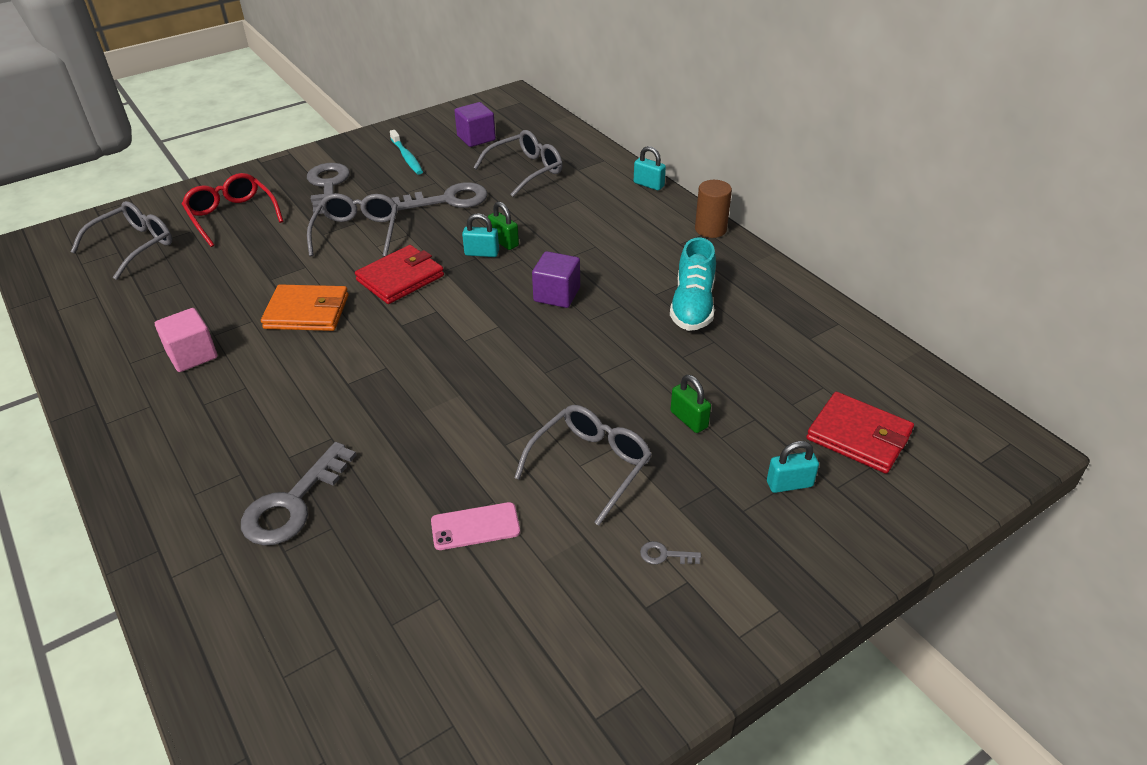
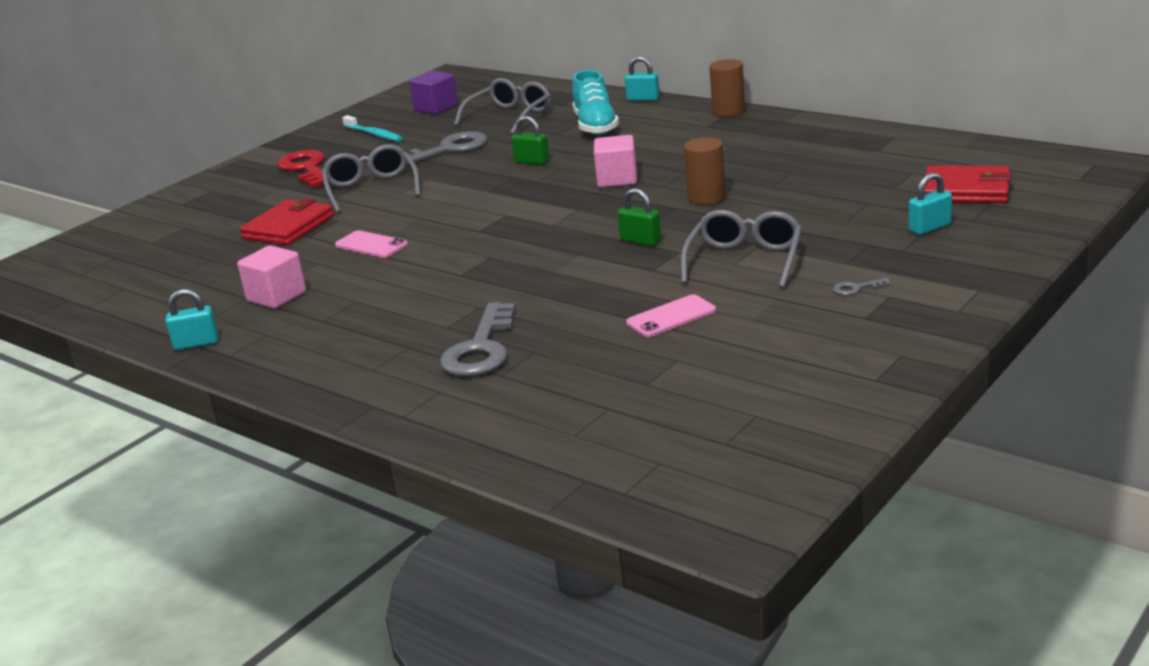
camera: 15 degrees left, 15 degrees down
grey glasses [71,201,172,280] -> none
red glasses [182,173,283,247] -> none
orange wallet [261,285,349,331] -> pink phone [335,230,408,258]
grey key [307,163,350,214] -> red key [277,150,330,188]
red wallet [355,245,444,304] -> red wallet moved to [240,198,334,245]
turquoise padlock [462,213,499,257] -> turquoise padlock moved to [165,289,218,350]
purple cube [532,251,580,308] -> pink cube [594,135,637,188]
turquoise shoe [670,237,716,331] -> turquoise shoe moved to [572,70,619,135]
green padlock [670,375,711,433] -> green padlock moved to [618,188,661,246]
none -> brown cylinder [684,137,726,205]

